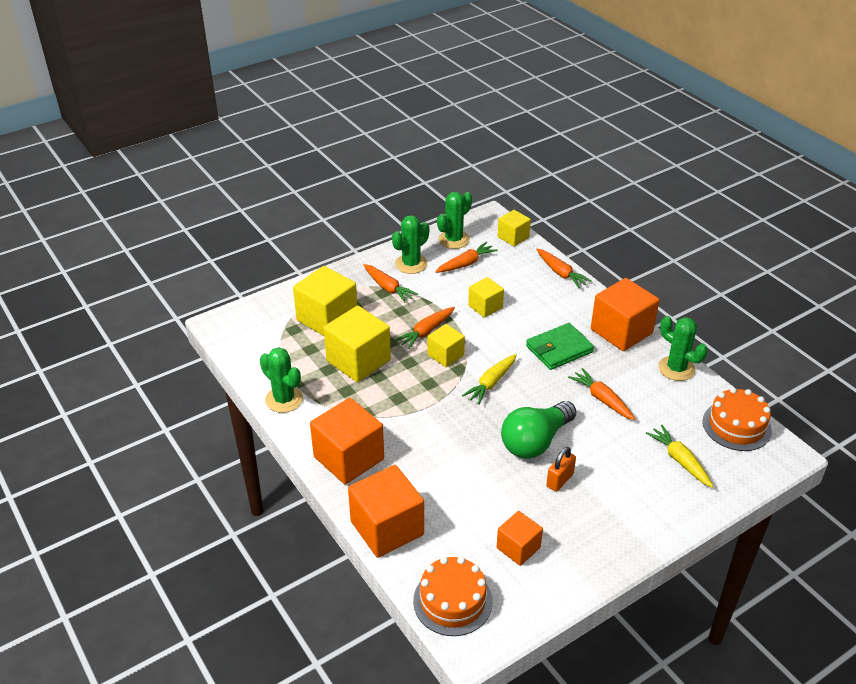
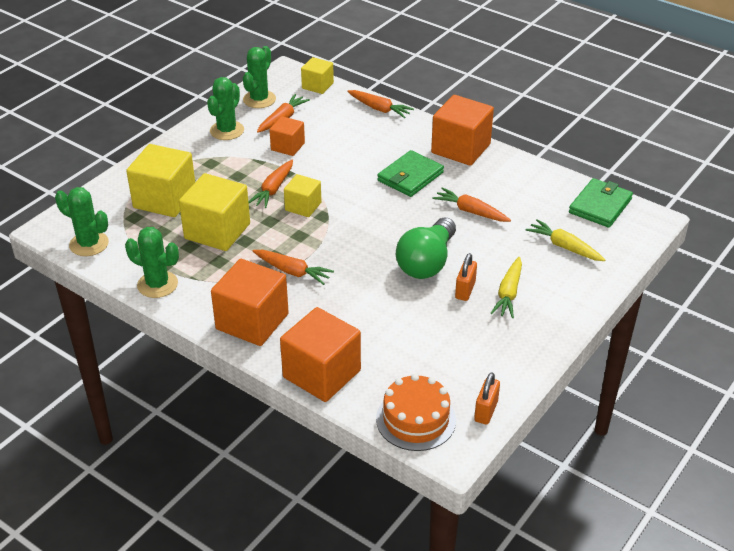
camera: 20 degrees left, 0 degrees up
orange carrot [363,264,418,303] -> orange carrot moved to [253,250,334,285]
yellow carrot [462,354,517,405] -> yellow carrot moved to [490,257,522,318]
yellow cube [468,277,504,318] -> none
orange cube [497,511,543,566] -> orange cube moved to [269,116,305,156]
green cactus [658,316,708,381] -> green cactus moved to [55,187,109,256]
orange cake [703,388,772,451] -> green wallet [569,178,633,228]
none -> orange padlock [474,372,500,425]

